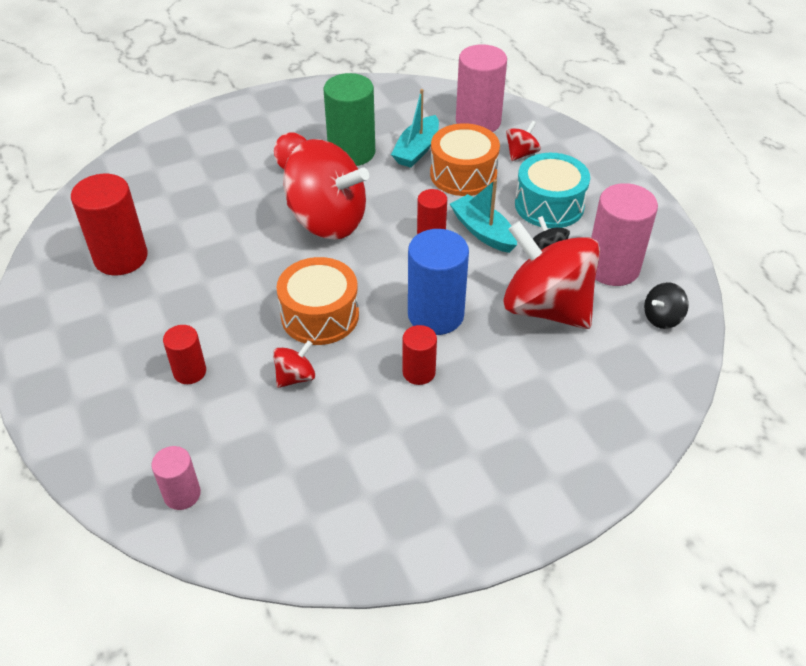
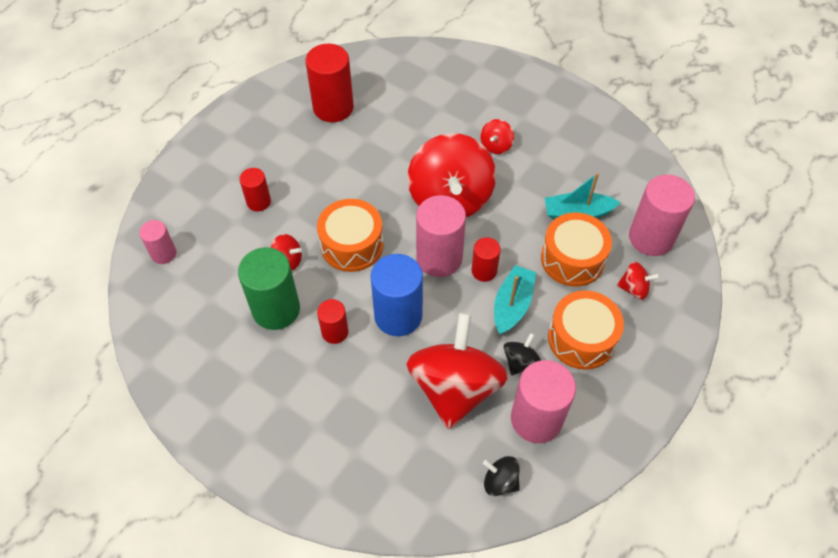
camera: 60 degrees right, 10 degrees up
green cylinder [324,73,375,166] -> green cylinder moved to [238,247,300,330]
turquoise drum [515,153,590,228] -> orange drum [548,290,624,370]
none -> pink cylinder [416,195,466,277]

